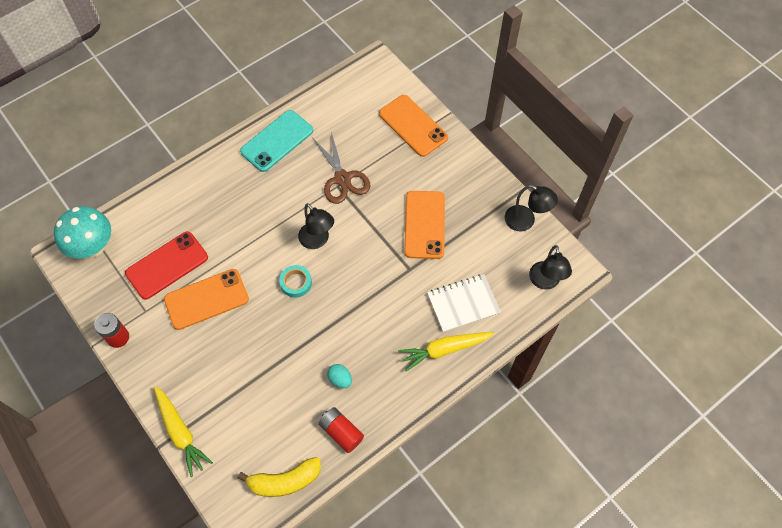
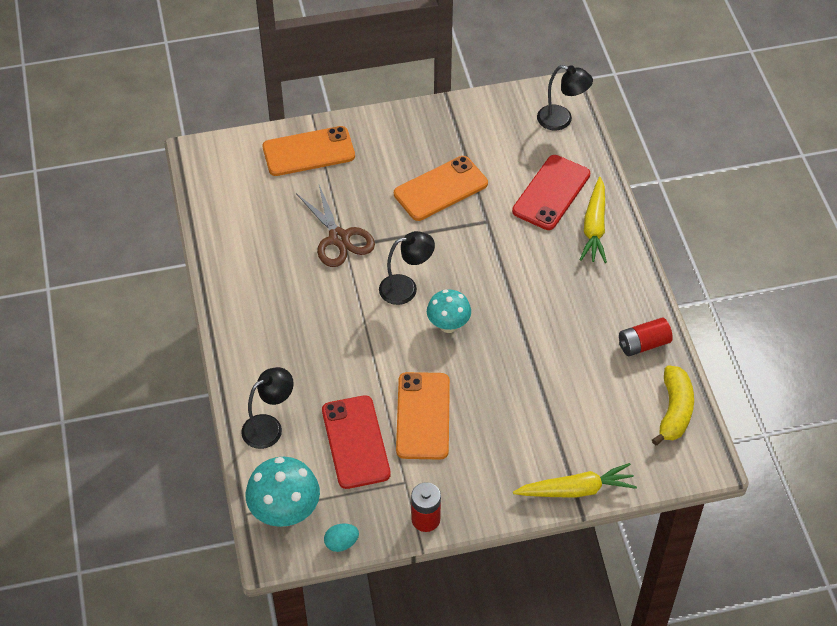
camera: 65 degrees left, 10 degrees down
turquoise phone [240,110,313,172] -> none
turquoise tape [279,265,312,298] -> turquoise mushroom [427,289,471,333]
brown scissors [313,132,371,204] -> brown scissors turned 60 degrees clockwise [296,185,375,267]
turquoise egg [327,364,352,388] -> turquoise egg moved to [324,524,359,552]
orange phone [404,191,445,259] -> orange phone turned 60 degrees counterclockwise [394,156,488,221]
white notebook [427,274,501,332] -> red phone [512,155,590,230]
black lamp [505,185,558,232] -> black lamp moved to [241,367,294,449]

